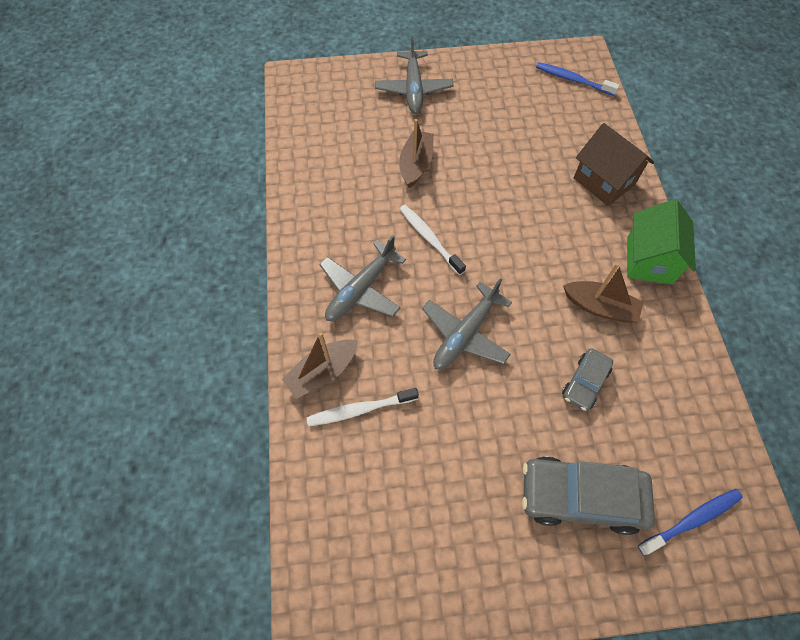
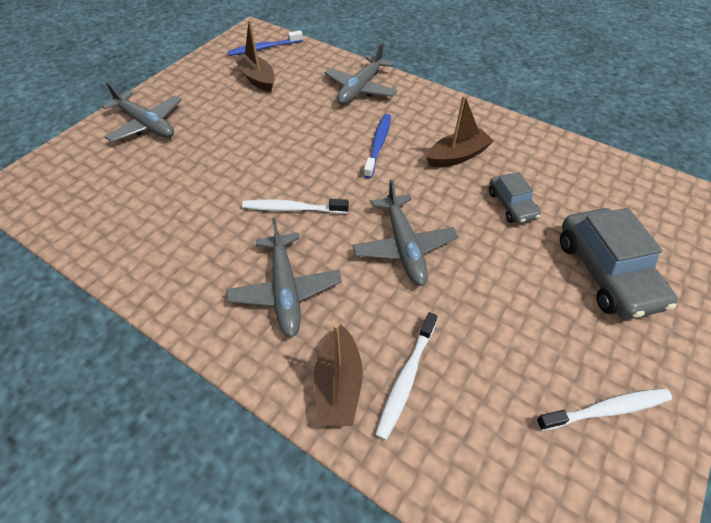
camera: 50 degrees left, 10 degrees down
brown boat [399,119,434,188] -> brown boat moved to [234,20,275,92]
grey car [522,456,655,535] -> grey car turned 60 degrees counterclockwise [560,208,677,320]
brown house [574,123,654,206] -> grey plane [325,42,397,105]
green house [627,199,696,285] -> none
blue toothbrush [638,489,743,556] -> blue toothbrush moved to [363,114,391,179]
none -> white toothbrush [536,388,672,431]

